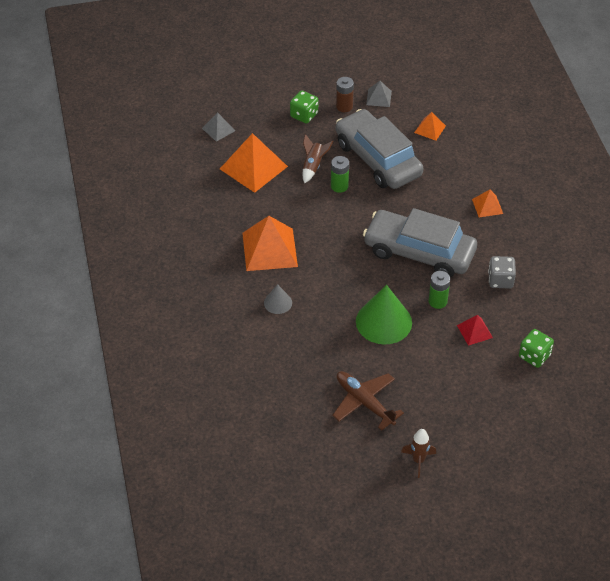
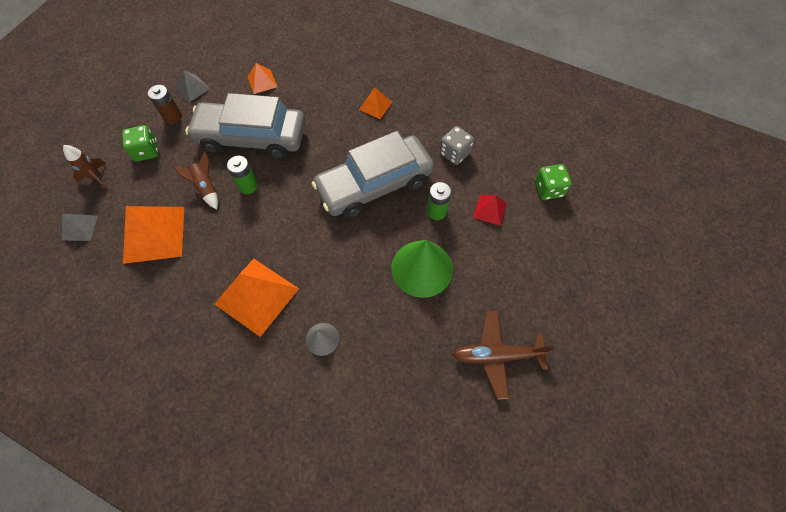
camera: 50 degrees left, 15 degrees up
brown rocket [401,429,436,478] -> brown rocket moved to [63,145,108,189]

